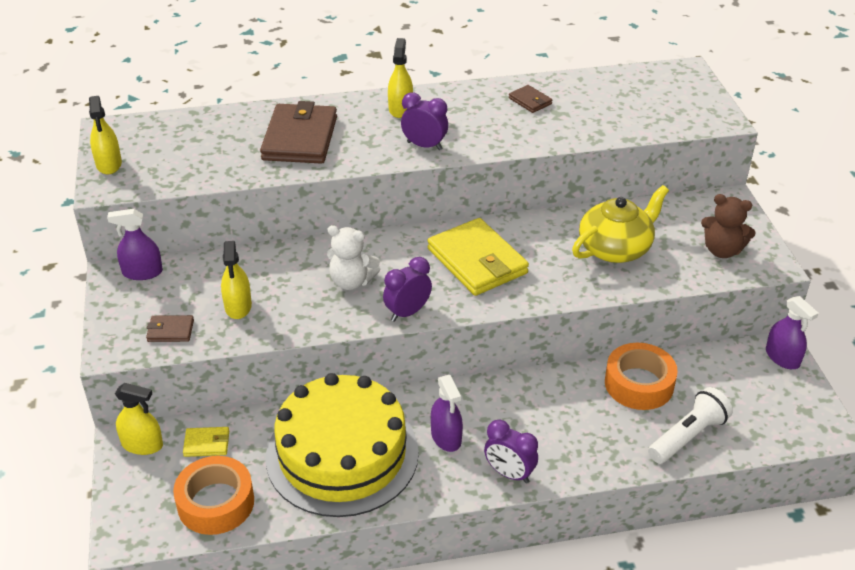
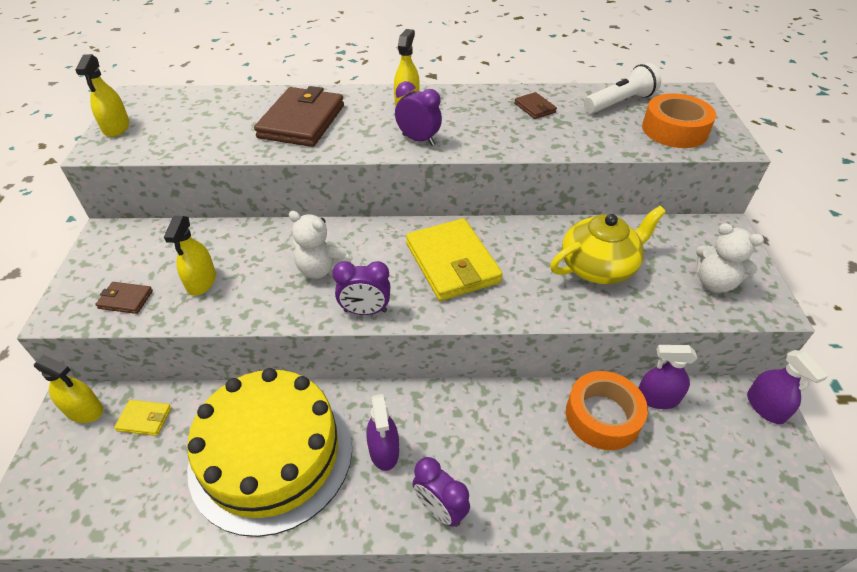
camera: 10 degrees right, 5 degrees up
purple spray bottle [107,209,163,280] -> purple spray bottle moved to [639,345,697,409]
orange tape [173,456,254,535] -> orange tape moved to [642,93,716,148]
purple clock [383,257,432,322] -> purple clock turned 150 degrees counterclockwise [332,261,391,315]
white flashlight [648,387,733,464] -> white flashlight moved to [584,63,661,113]
brown teddy bear [701,194,756,258] -> white teddy bear [696,223,764,293]

